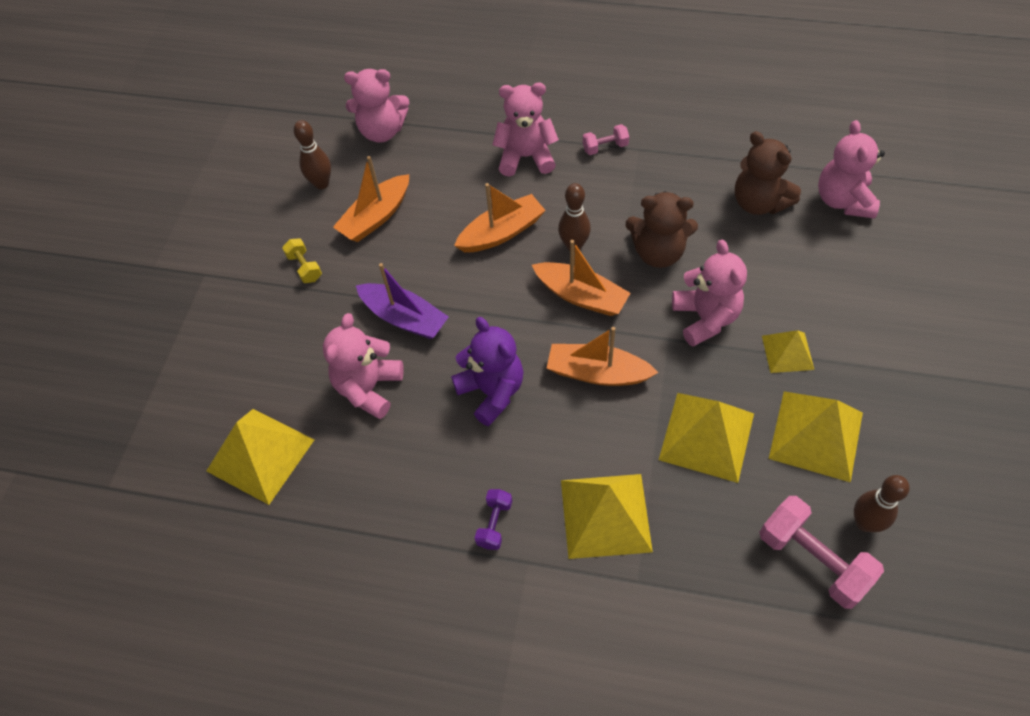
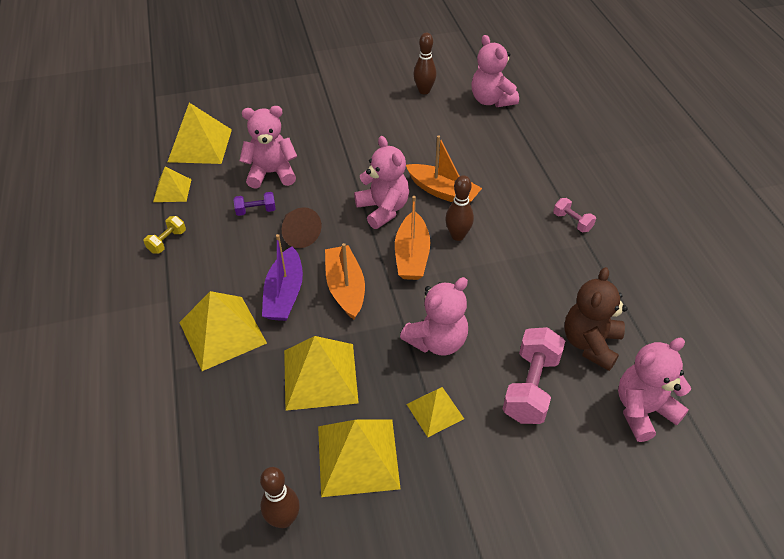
camera: 60 degrees right, 10 degrees down
yellow dumbbell [282,238,322,283] -> yellow dumbbell moved to [144,216,186,253]
orange boat [333,156,409,242] -> none
purple boat [356,263,449,339] -> purple boat moved to [262,234,303,321]
purple teddy bear [451,317,523,426] -> brown cone [282,207,322,248]
purple dumbbell [475,489,512,550] -> purple dumbbell moved to [233,192,276,216]
pink teddy bear [493,83,559,177] -> pink teddy bear moved to [354,136,409,229]
brown teddy bear [626,191,698,268] -> none
pink dumbbell [759,496,884,609] -> pink dumbbell moved to [502,327,565,424]
none -> yellow pyramid [153,167,192,202]

